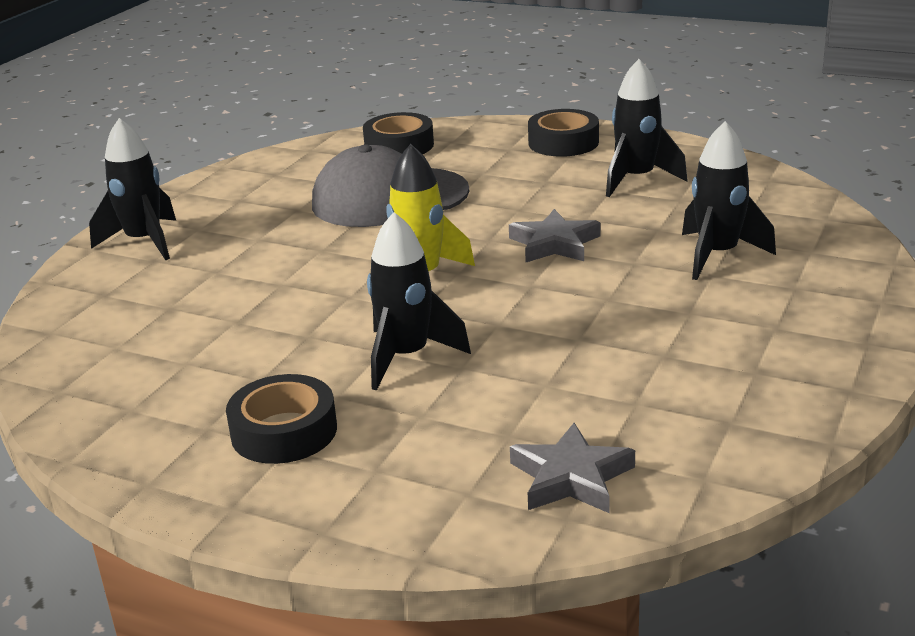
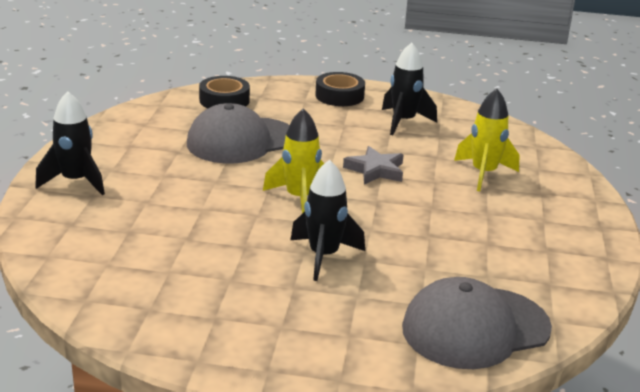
camera: 20 degrees left, 0 degrees up
black tape [226,374,337,464] -> none
grey star [510,423,635,513] -> grey cap [402,277,552,369]
black rocket [682,121,776,280] -> yellow rocket [454,88,520,191]

